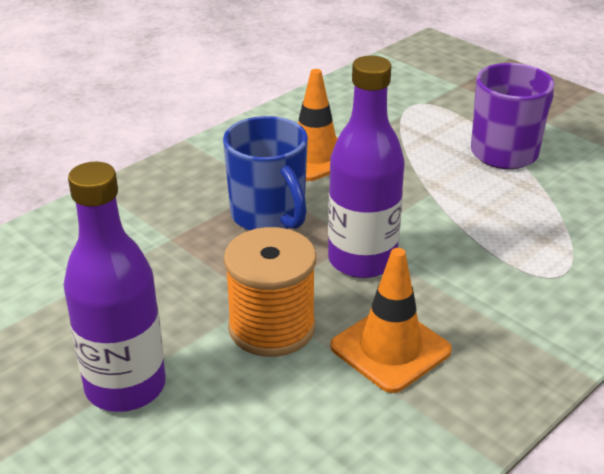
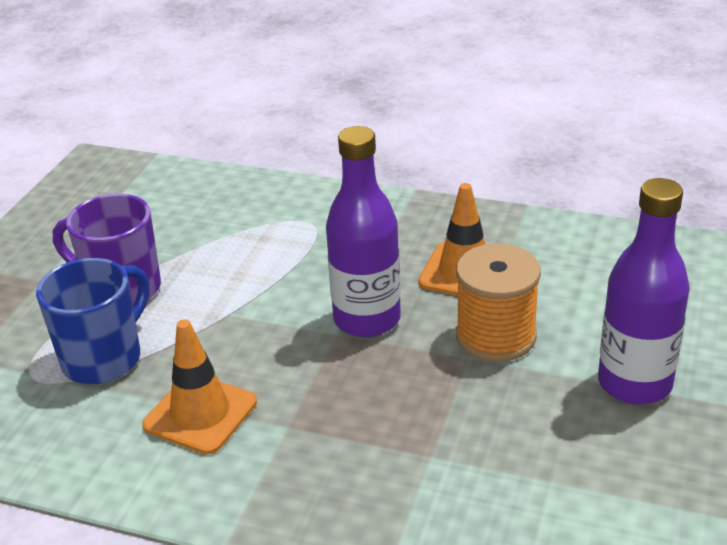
camera: 115 degrees left, 0 degrees up
blue mug [223,116,308,231] -> blue mug moved to [36,258,149,384]

